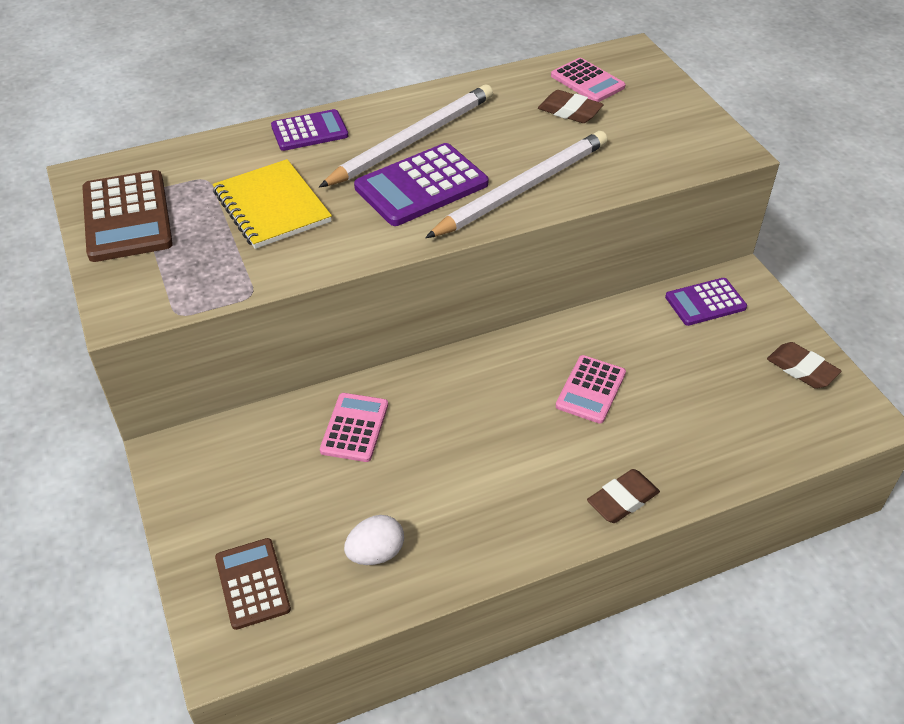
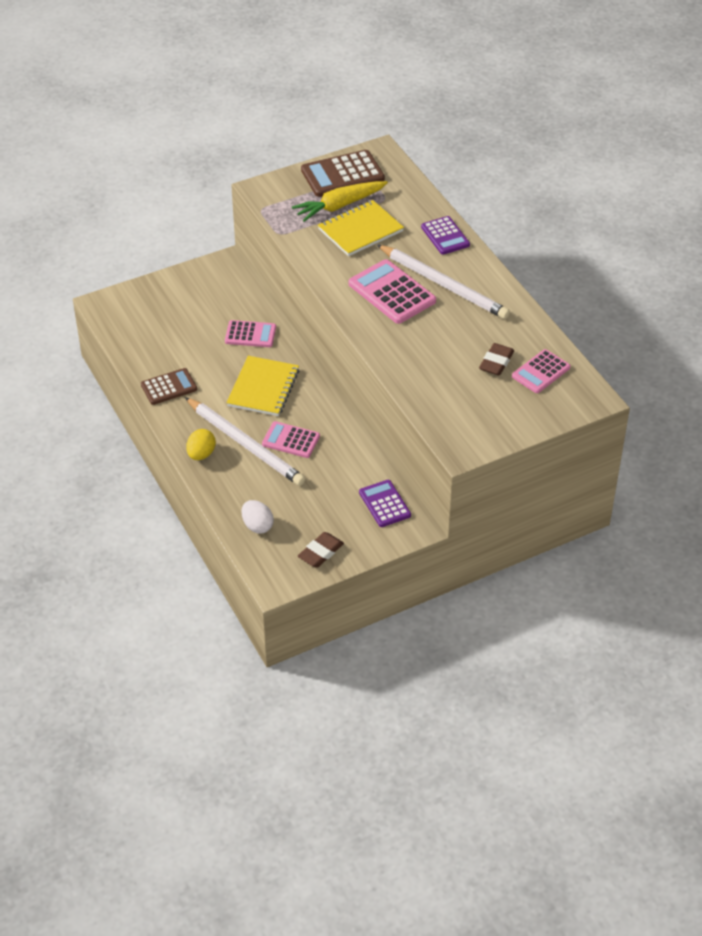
camera: 85 degrees right, 0 degrees up
brown calculator [215,538,291,630] -> brown calculator moved to [141,368,197,405]
white egg [344,515,404,565] -> white egg moved to [242,500,274,534]
purple calculator [354,143,488,226] -> pink calculator [349,259,436,324]
white pencil [425,131,608,238] -> white pencil moved to [185,397,305,486]
brown eraser [587,469,660,523] -> yellow egg [186,429,216,460]
none -> yellow notebook [226,356,299,416]
none -> yellow carrot [292,181,388,222]

